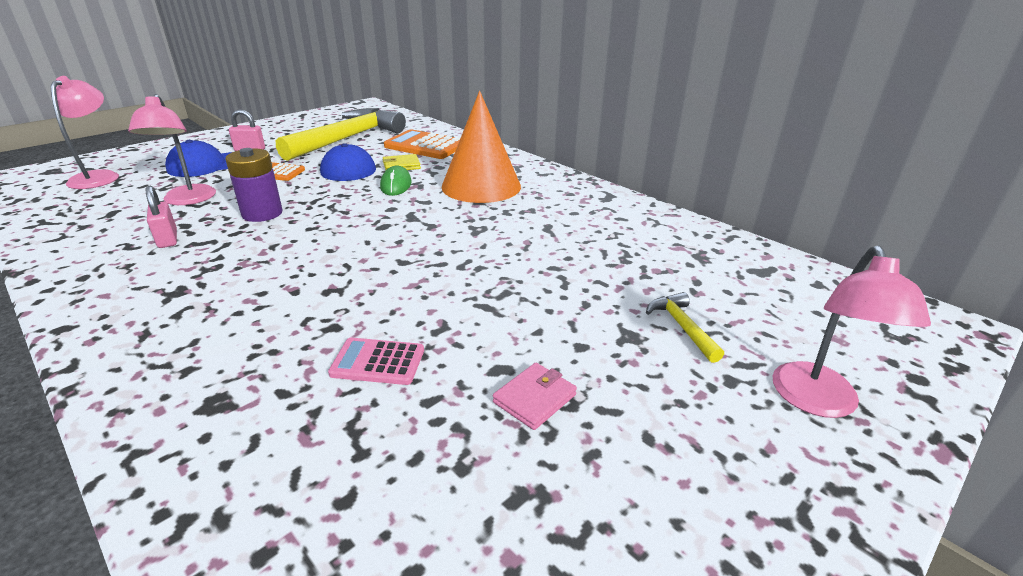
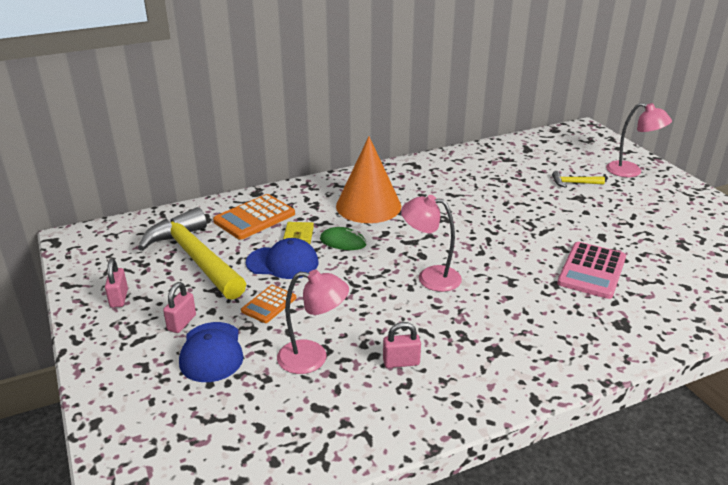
camera: 70 degrees left, 0 degrees up
pink lamp [51,76,119,189] -> pink lamp moved to [401,195,462,292]
purple battery [225,148,282,222] -> none
pink calculator [328,338,424,385] -> pink calculator [557,242,626,299], size x1.68
pink wallet [493,363,577,430] -> none
none -> pink padlock [105,259,128,308]

